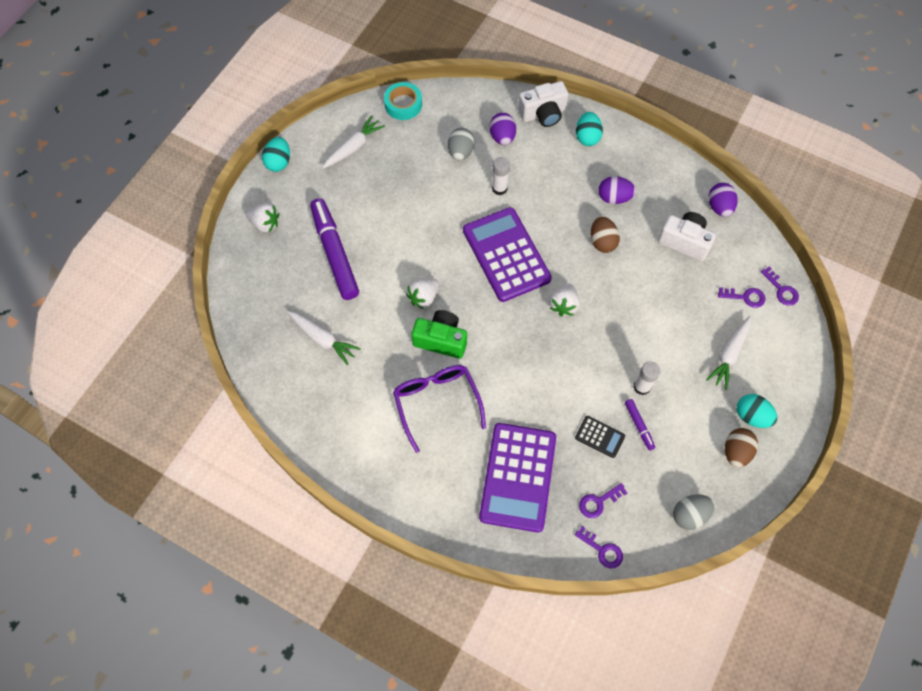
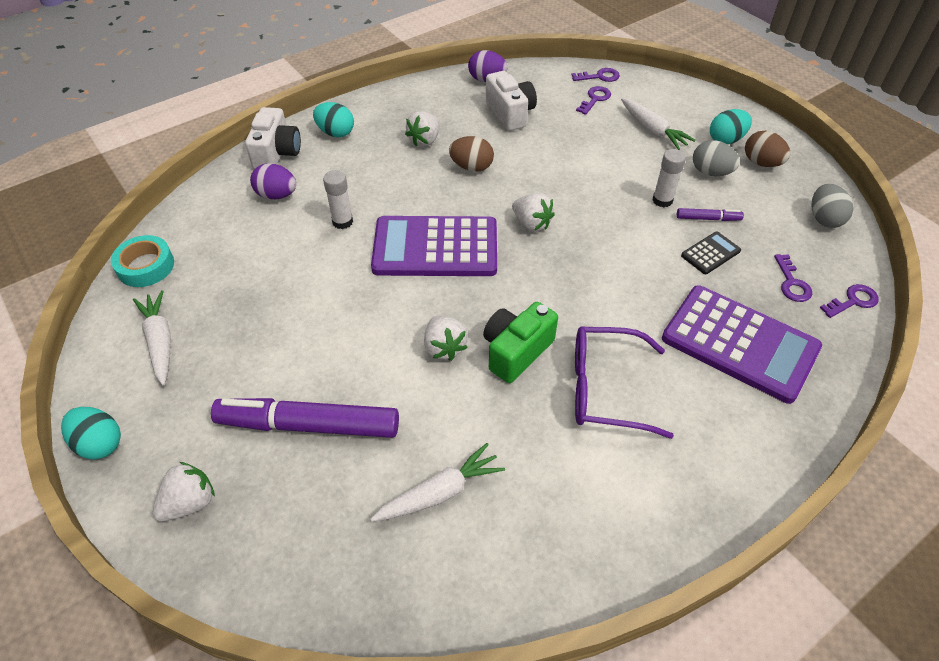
camera: 65 degrees left, 15 degrees down
grey egg [448,128,475,161] -> grey egg moved to [693,140,740,176]
purple egg [598,176,636,204] -> white strawberry [405,111,440,147]
white camera [658,212,716,261] -> white camera turned 105 degrees clockwise [486,71,537,131]

